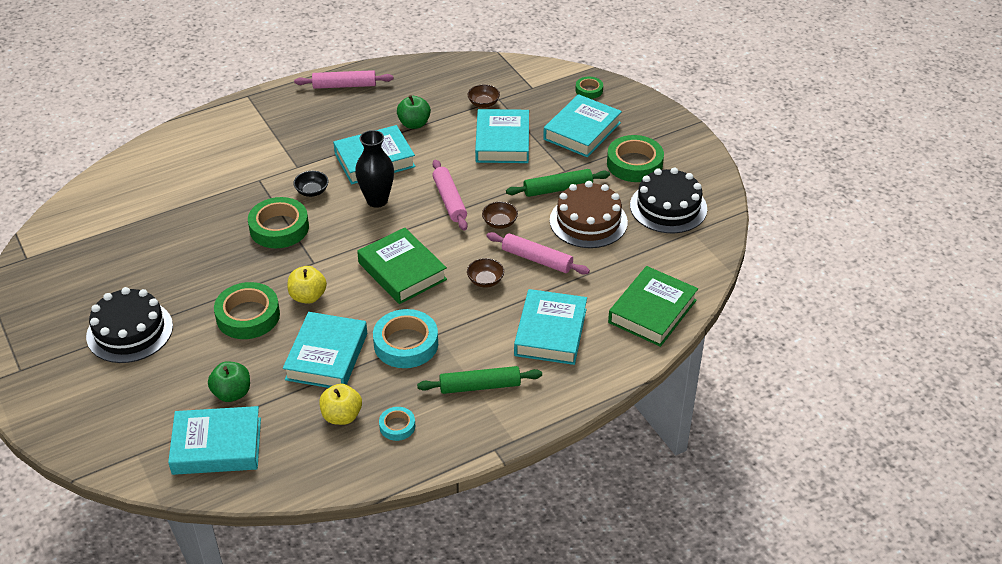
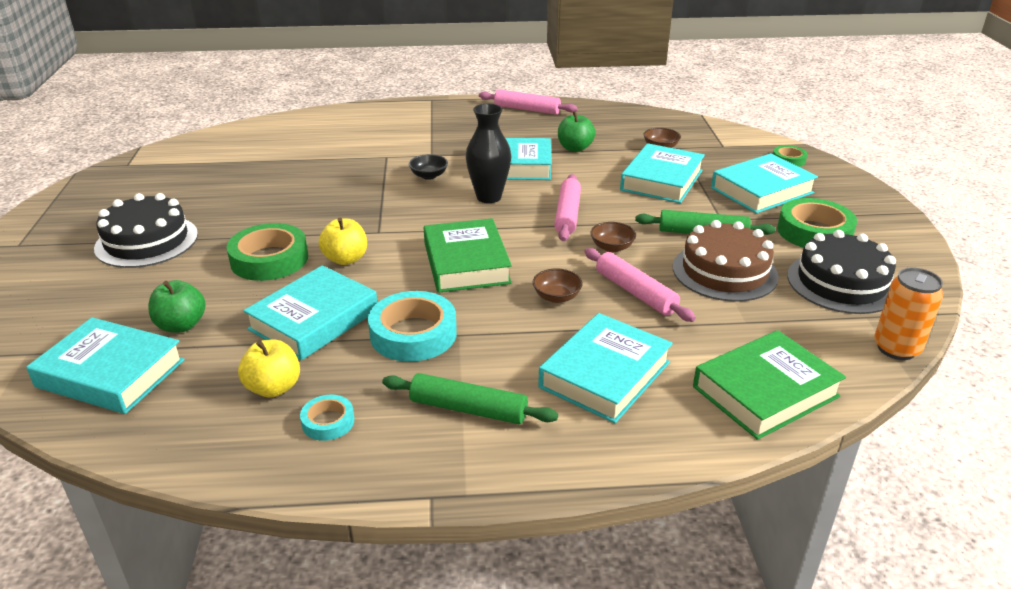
camera: 25 degrees right, 10 degrees down
green tape [248,197,309,248] -> none
none -> orange can [874,268,943,360]

